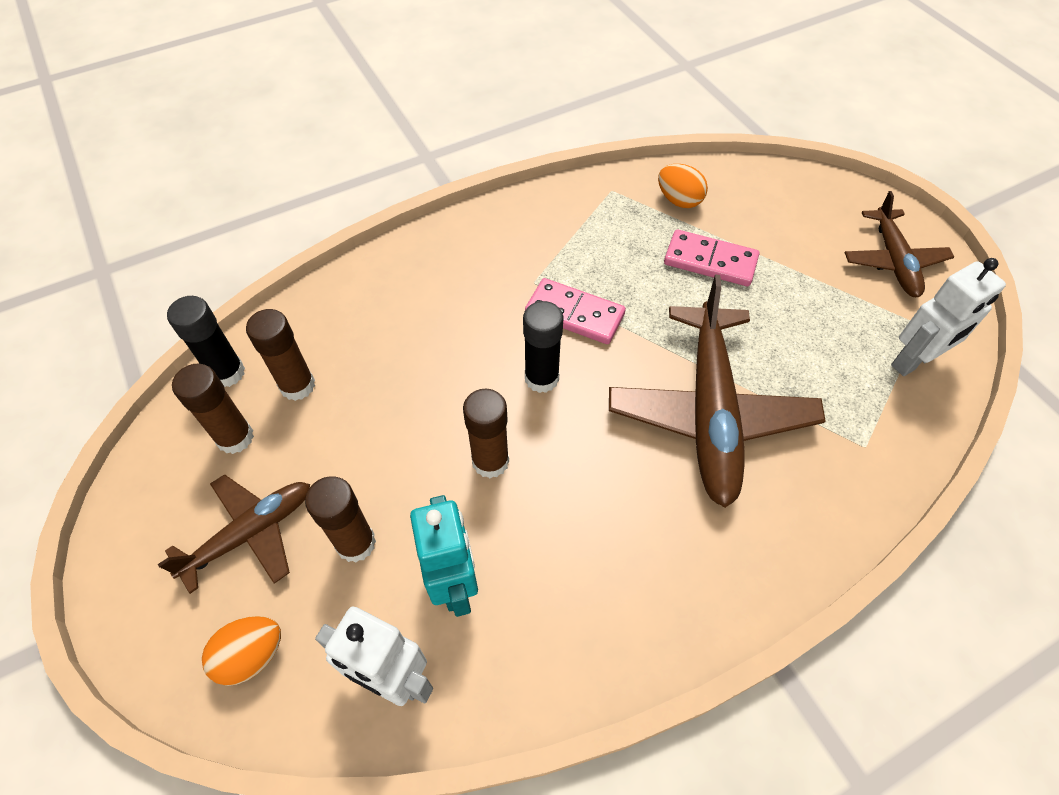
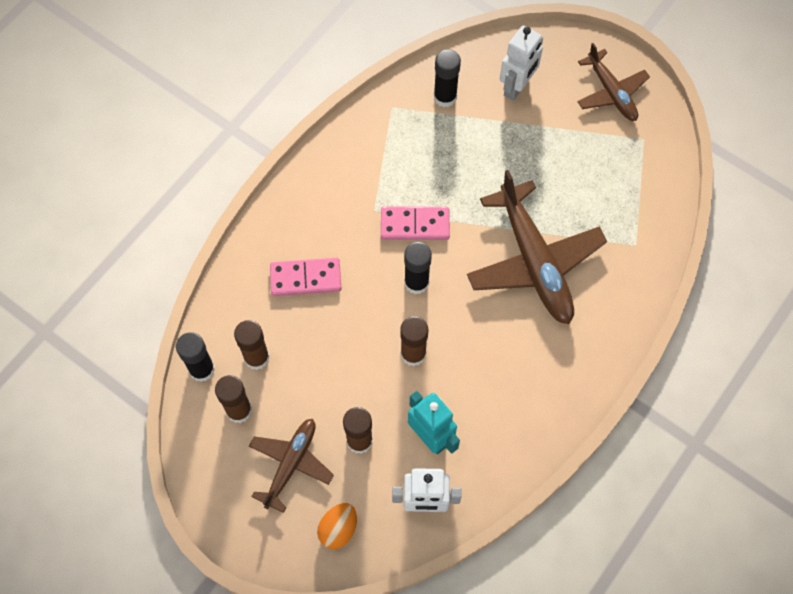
camera: 25 degrees left, 10 degrees up
orange egg [658,164,708,208] -> black glue stick [434,49,461,108]
pink domino [664,229,759,286] -> pink domino moved to [270,258,341,296]
white robot [891,258,1006,376] -> white robot moved to [500,26,543,101]

